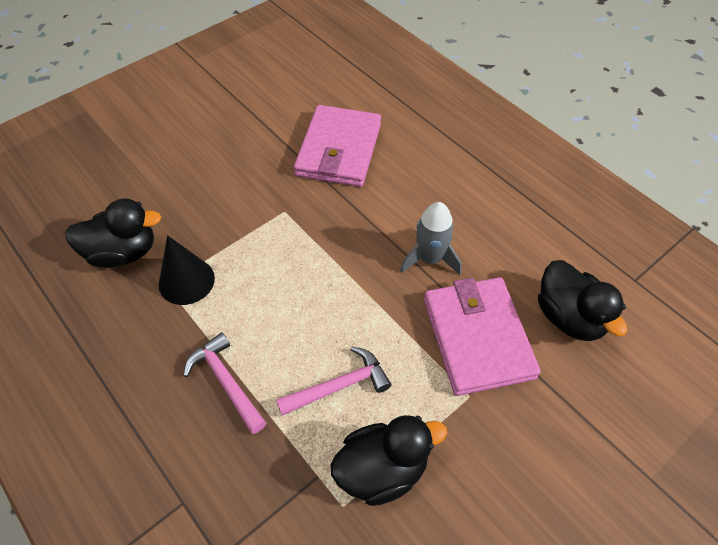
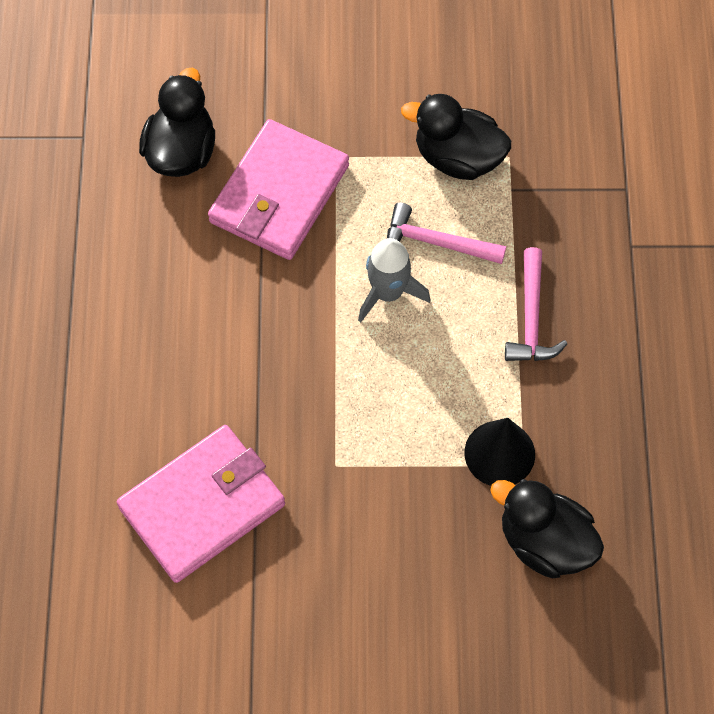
camera: 140 degrees left, 10 degrees up
grey rocket [400,202,462,275] -> grey rocket moved to [358,238,430,322]

